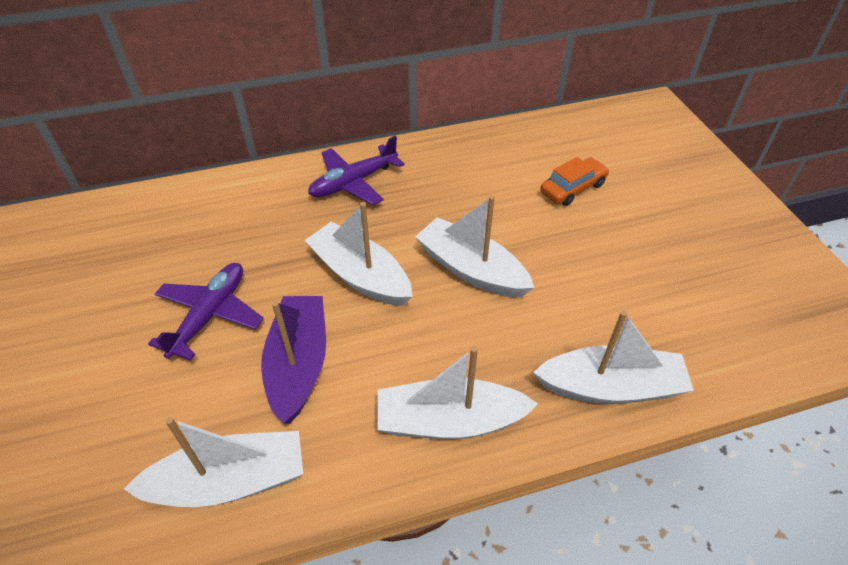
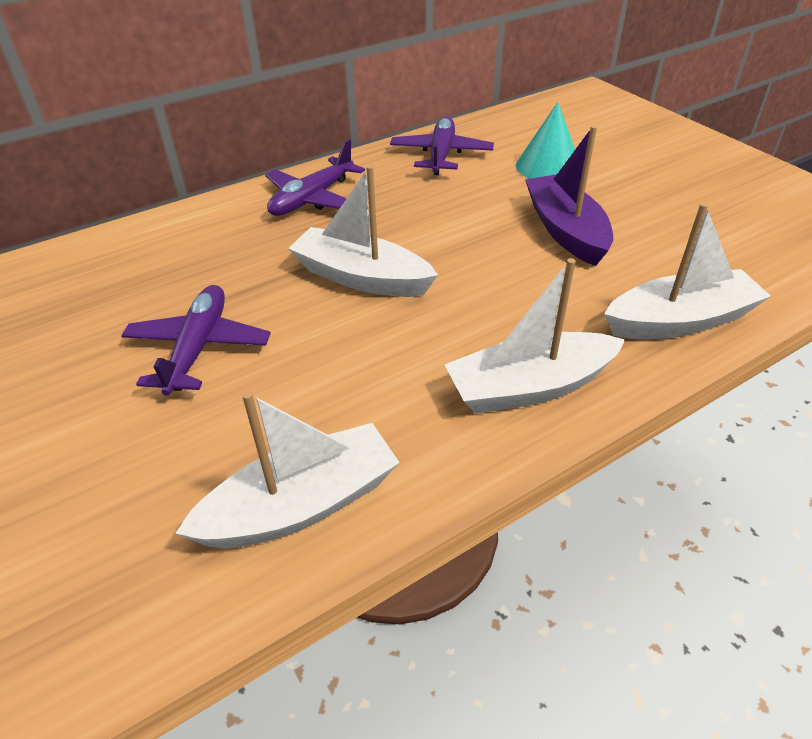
camera: 15 degrees left, 5 degrees down
purple boat [261,296,326,424] -> purple boat moved to [525,126,613,266]
white boat [415,195,535,298] -> none
orange car [540,157,609,206] -> turquoise cone [516,102,575,179]
none -> purple plane [390,116,494,175]

